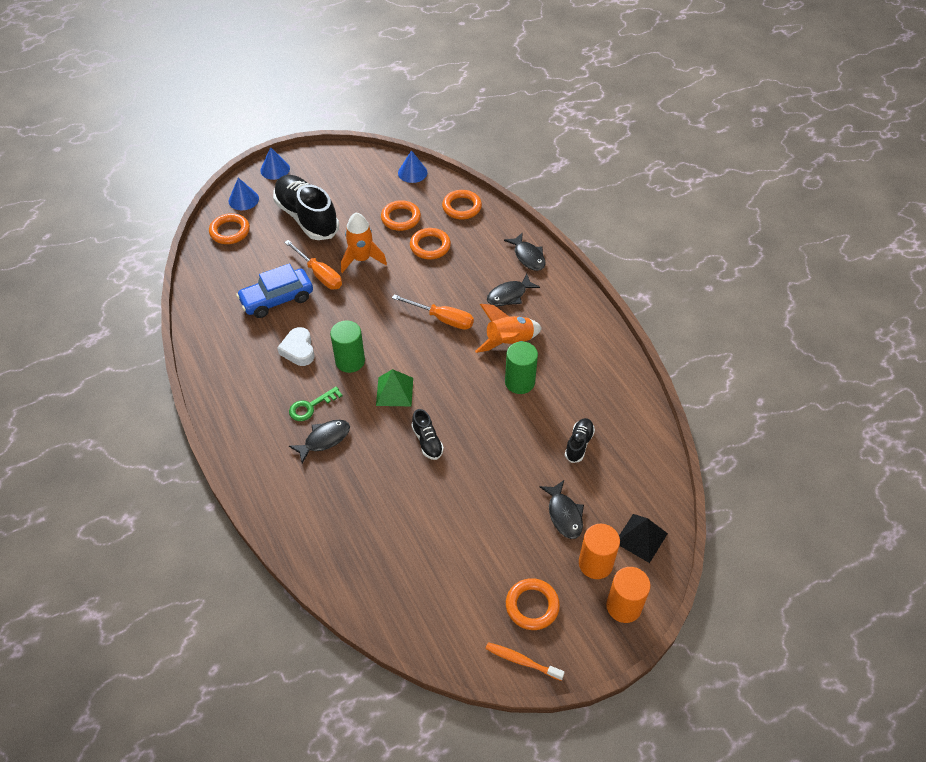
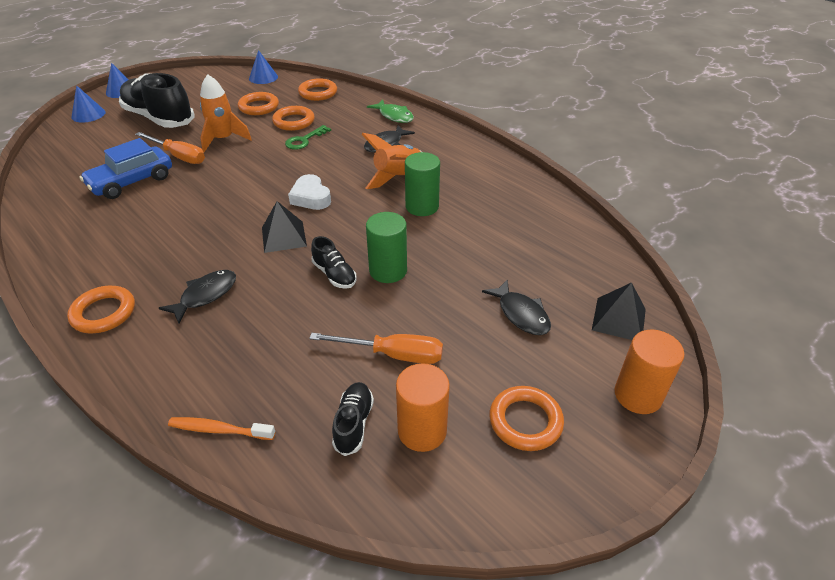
camera: 15 degrees left, 10 degrees down
orange ring [209,213,250,244] -> orange ring moved to [67,286,135,333]
white heart [277,327,314,366] -> white heart moved to [288,174,331,210]
green key [289,387,343,421] -> green key moved to [285,125,331,150]
green cylinder [330,321,365,373] -> green cylinder moved to [366,212,407,283]
green pyramid [376,369,413,406] -> black pyramid [262,201,307,253]
orange screwdriver [392,294,474,330] -> orange screwdriver moved to [309,333,443,364]
orange toothbrush [485,642,565,681] -> orange toothbrush moved to [168,417,275,440]
black fish [504,232,546,271] -> green fish [367,100,414,123]
black shoe [565,418,595,463] -> black shoe moved to [332,382,374,456]
orange cylinder [579,524,620,579] -> orange cylinder moved to [396,363,450,452]

